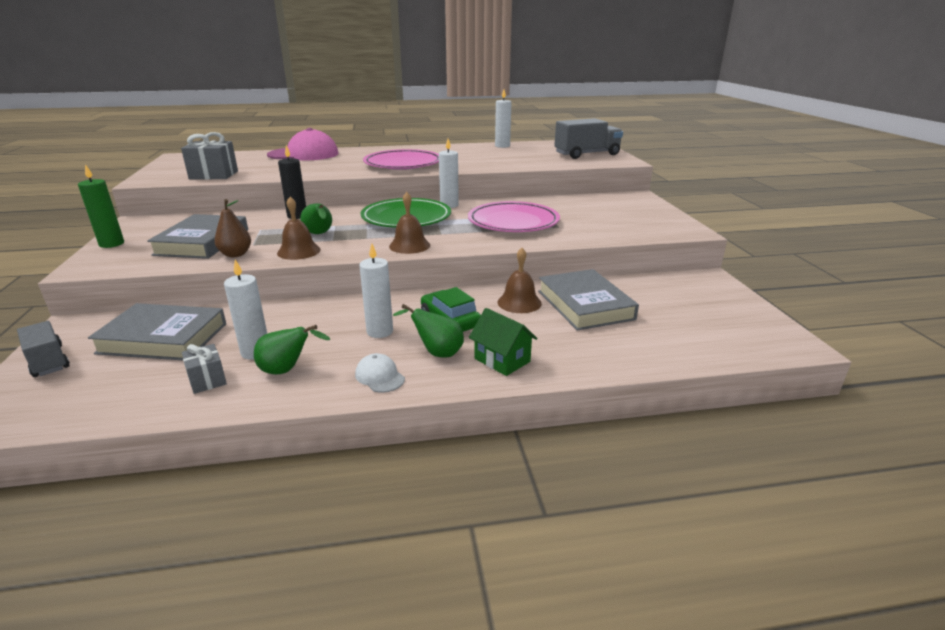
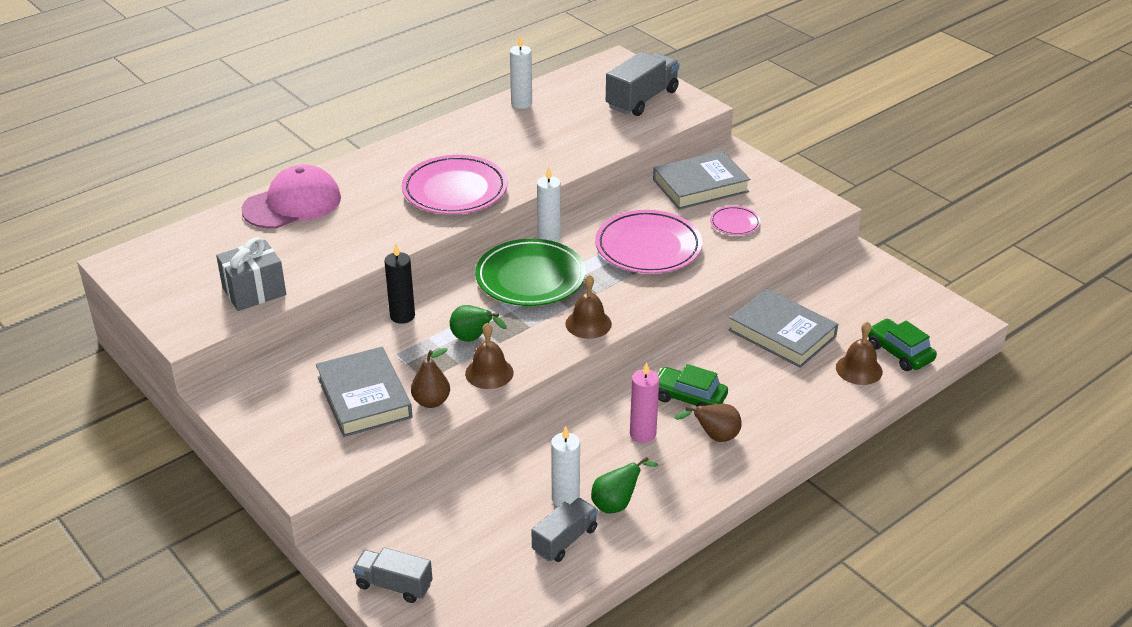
camera: 30 degrees left, 10 degrees up
green candle [78,164,124,248] -> none
grey book [88,303,226,360] -> grey book moved to [653,151,751,209]
grey gift [182,344,227,394] -> grey truck [531,498,598,562]
white cap [355,353,405,393] -> none
white candle [359,243,393,338] -> pink candle [630,362,659,443]
green pear [393,304,464,358] -> brown pear [674,404,742,442]
green house [469,308,538,376] -> none
brown bell [497,248,542,313] -> brown bell moved to [836,321,883,385]
none -> pink plate [710,206,761,235]
none -> green car [868,319,937,371]

